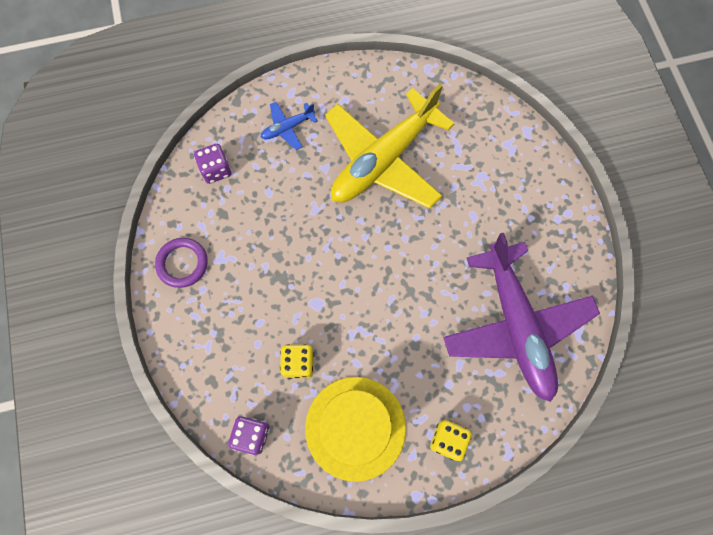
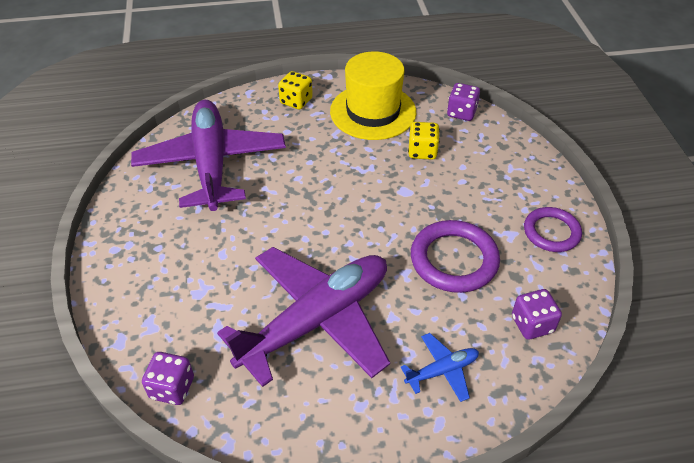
camera: 175 degrees left, 25 degrees down
yellow plane [325,84,455,209] -> purple plane [217,247,390,387]
none -> purple dice [142,352,194,405]
none -> purple ring [411,220,500,293]

